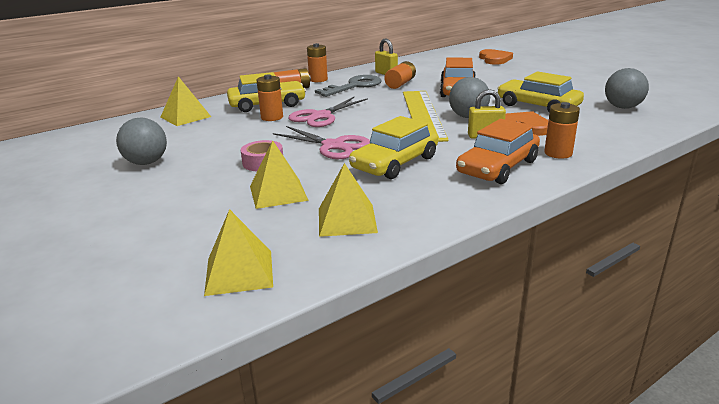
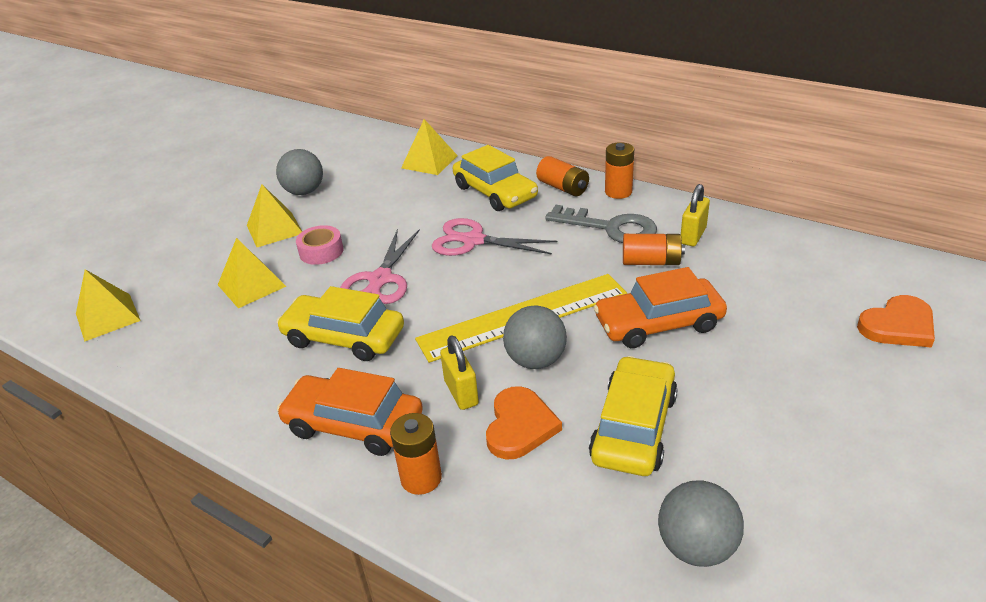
camera: 70 degrees right, 10 degrees up
orange battery [257,75,283,121] -> none
yellow pyramid [319,163,378,237] -> yellow pyramid moved to [247,185,302,247]

